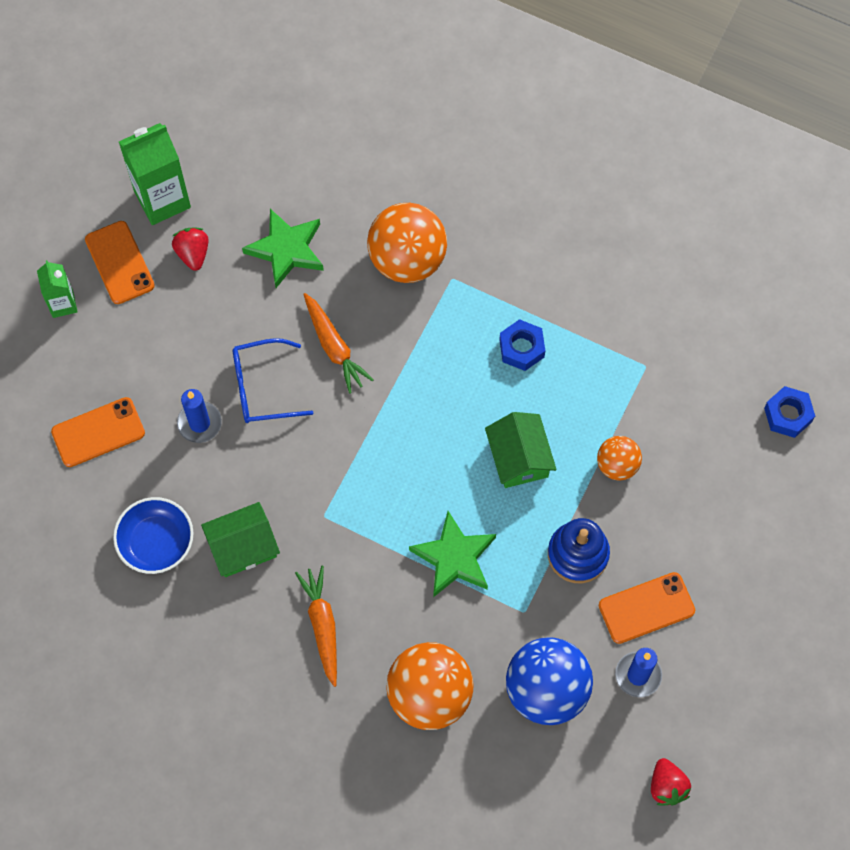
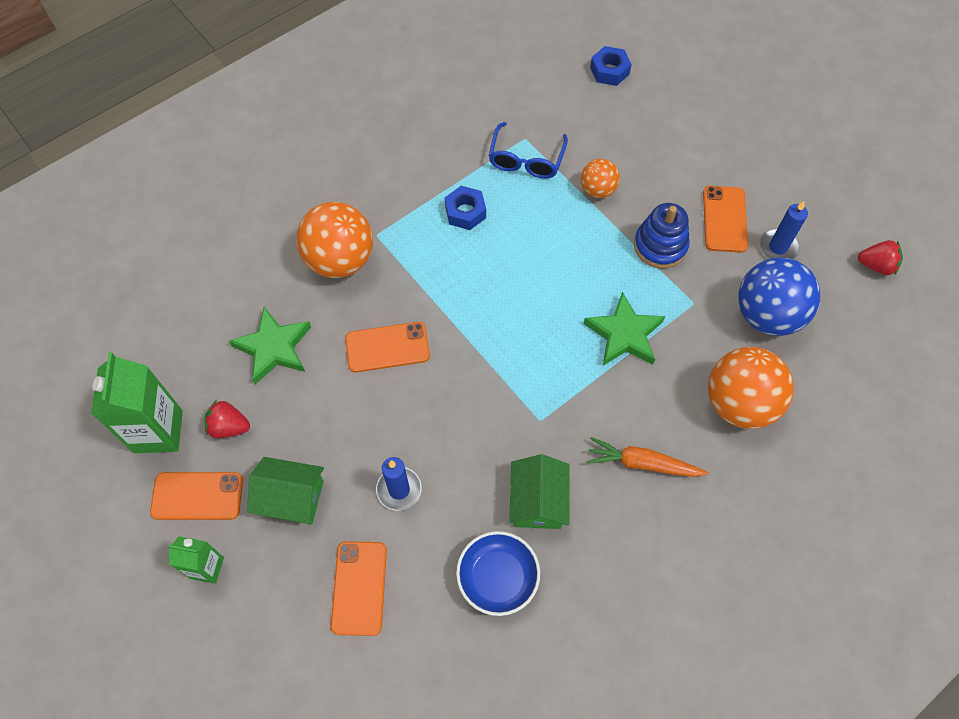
camera: 65 degrees left, 5 degrees down
blue glasses [233,338,313,423] -> blue glasses moved to [489,122,568,179]
orange carrot [303,293,373,394] -> orange phone [345,322,430,372]
green house [485,412,557,488] -> green house moved to [247,457,324,524]

